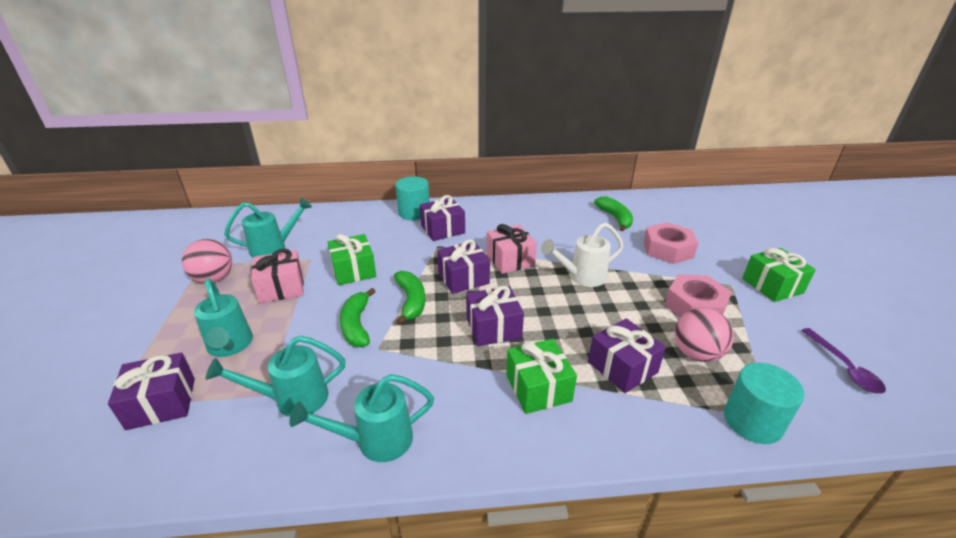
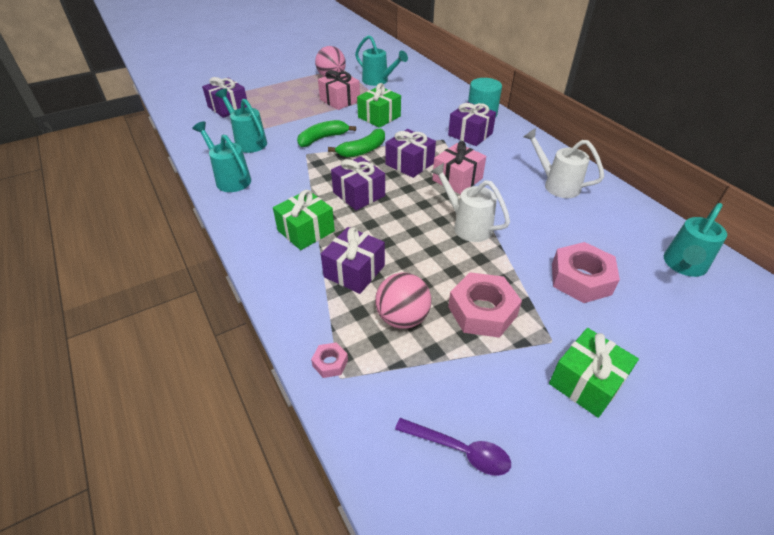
camera: 65 degrees right, 10 degrees up
turquoise watering can [194,279,253,357] -> turquoise watering can moved to [664,203,727,277]
green banana [594,196,633,231] -> none
turquoise cylinder [724,363,805,444] -> pink nut [311,342,348,378]
purple spoon [801,328,886,394] -> purple spoon turned 120 degrees counterclockwise [395,418,511,476]
none -> white watering can [523,128,604,198]

